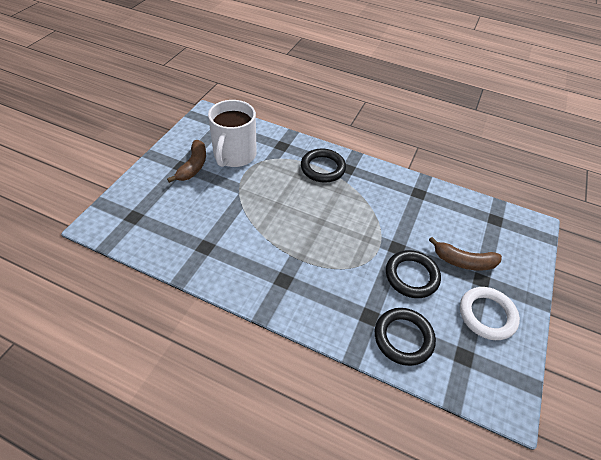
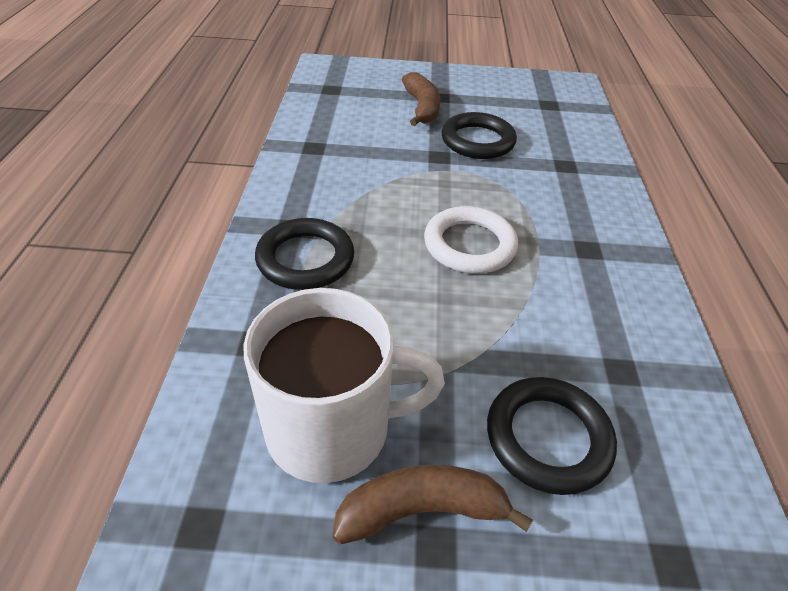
camera: 110 degrees left, 5 degrees down
black ring [375,308,436,366] -> black ring moved to [487,377,617,495]
white ring [460,287,520,340] -> white ring moved to [424,206,518,274]

